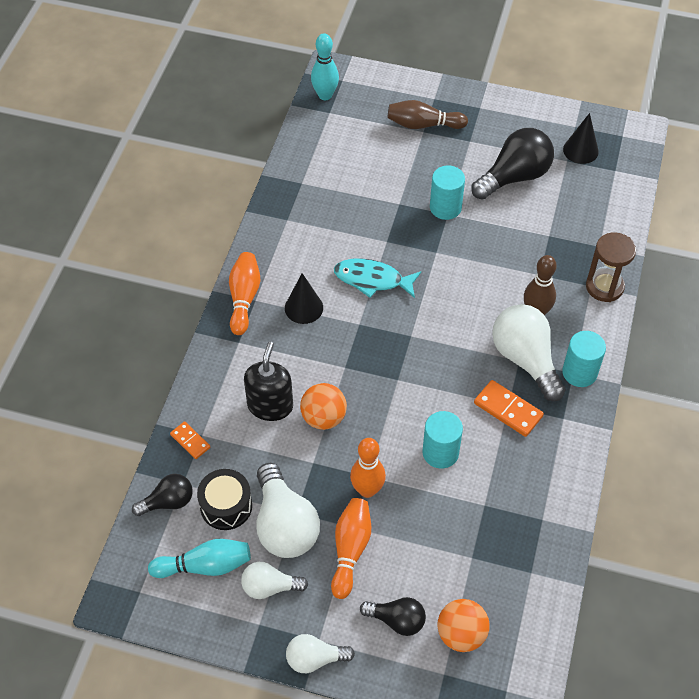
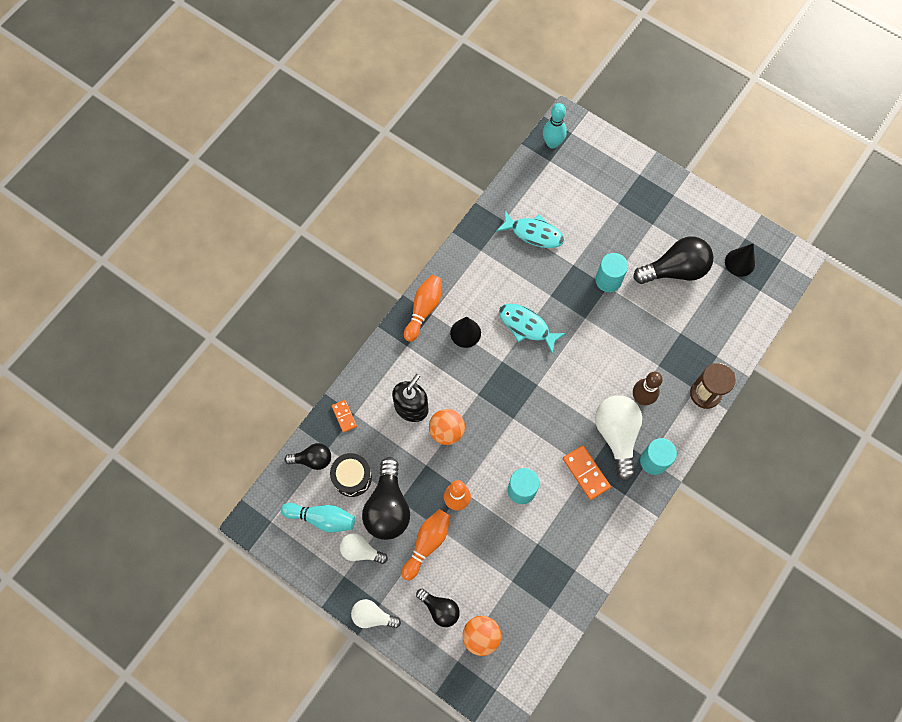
camera: 20 degrees right, 15 degrees up
white light bulb [256,463,320,558] -> black light bulb [362,457,410,540]
brown bowling pin [388,100,468,129] -> none
none -> turquoise fish [496,211,564,248]

